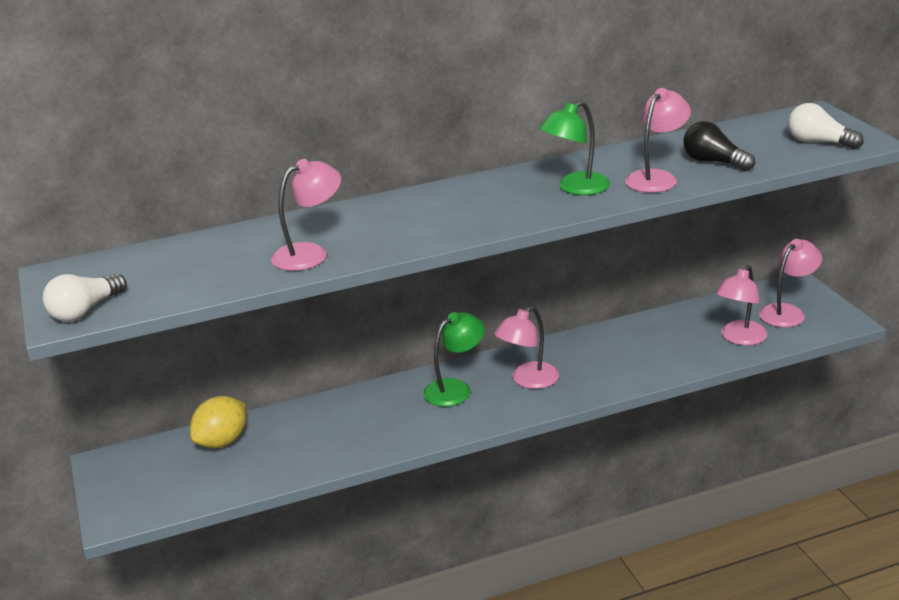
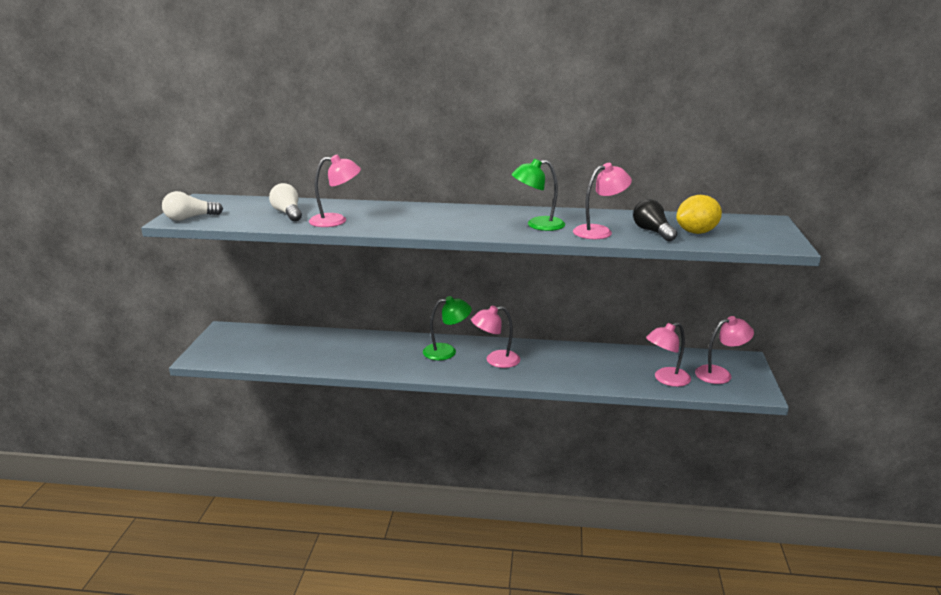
camera: 25 degrees right, 5 degrees down
yellow lemon [190,396,246,448] -> yellow lemon moved to [676,195,722,234]
white light bulb [788,103,864,149] -> white light bulb moved to [269,183,302,221]

